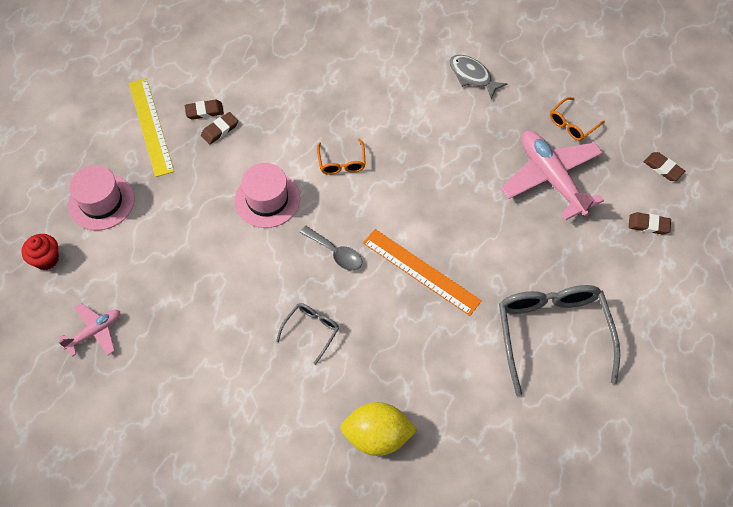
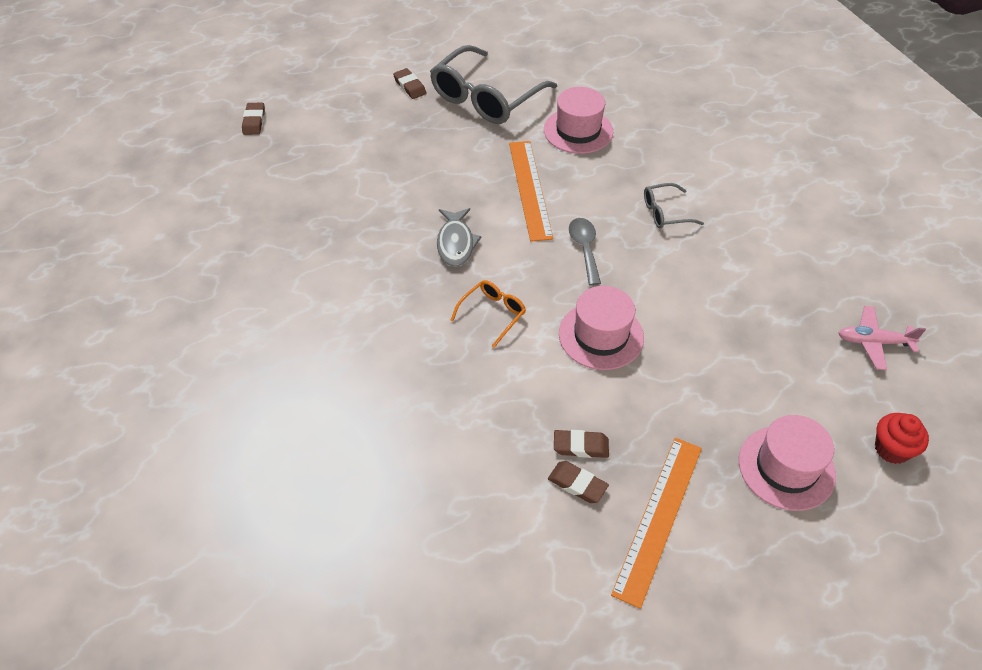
camera: 135 degrees left, 10 degrees down
yellow ruler [129,78,174,177] -> orange ruler [611,438,702,609]
yellow lemon [341,402,417,456] -> none
grey fish [449,55,507,99] -> grey fish moved to [437,208,482,267]
pink plane [501,131,604,220] -> none
orange glasses [550,97,605,141] -> none
brown eraser [629,212,671,235] -> brown eraser moved to [393,68,427,99]
none -> pink hat [544,87,613,154]

